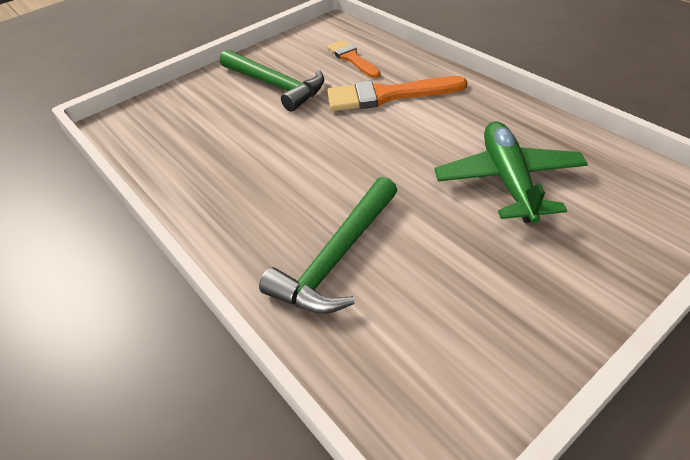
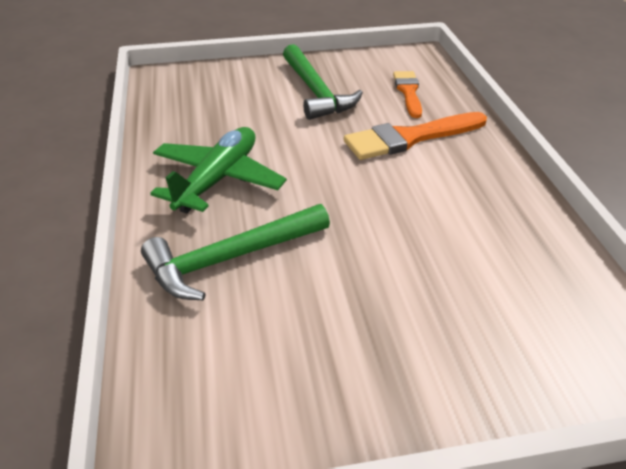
camera: 25 degrees right, 5 degrees down
orange brush [327,76,467,111] -> orange brush turned 45 degrees counterclockwise [344,112,487,160]
green plane [434,121,588,223] -> green plane moved to [150,127,287,213]

